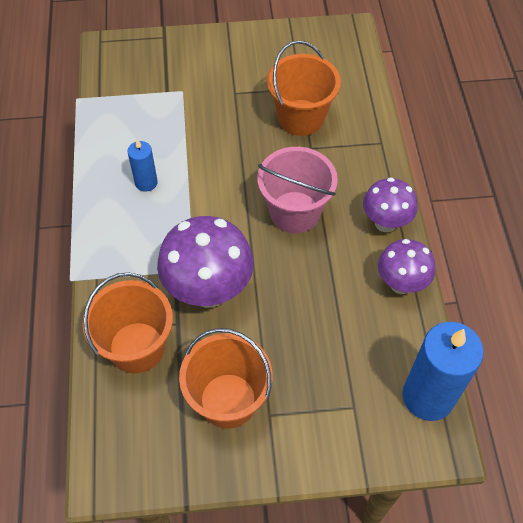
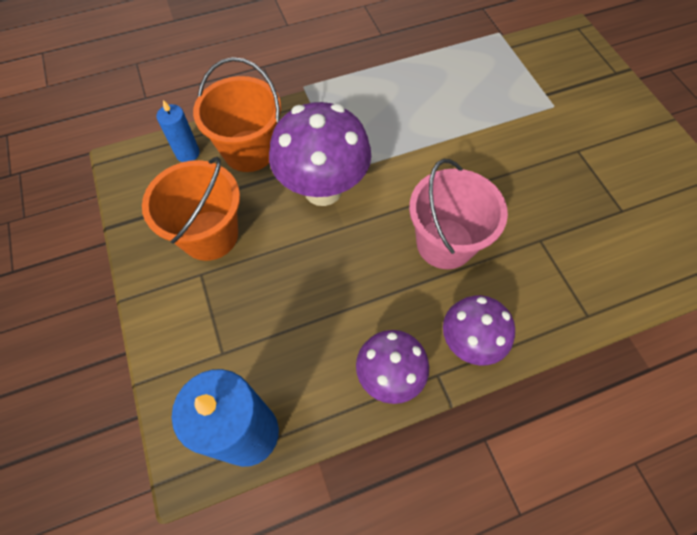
camera: 75 degrees right, 5 degrees up
blue candle [128,139,158,192] -> blue candle moved to [156,100,200,162]
orange bucket [267,40,341,136] -> none

